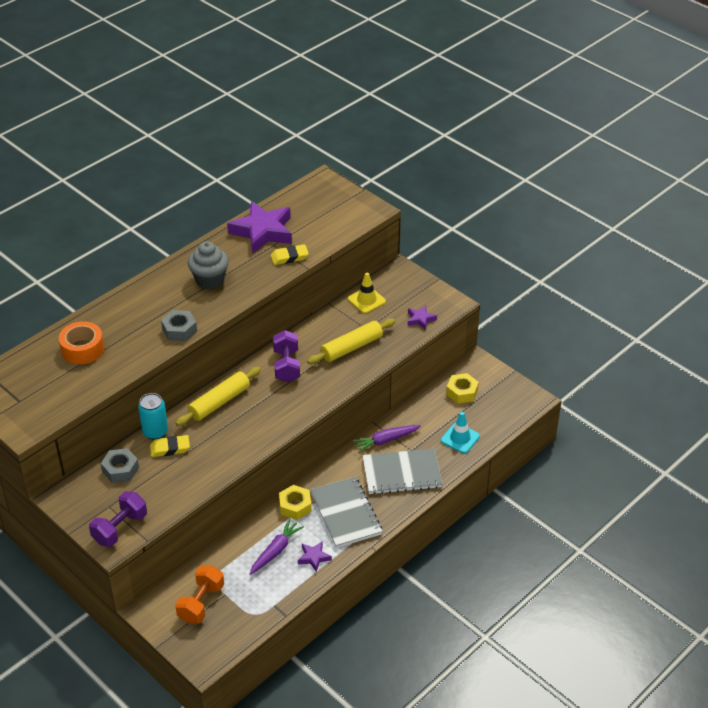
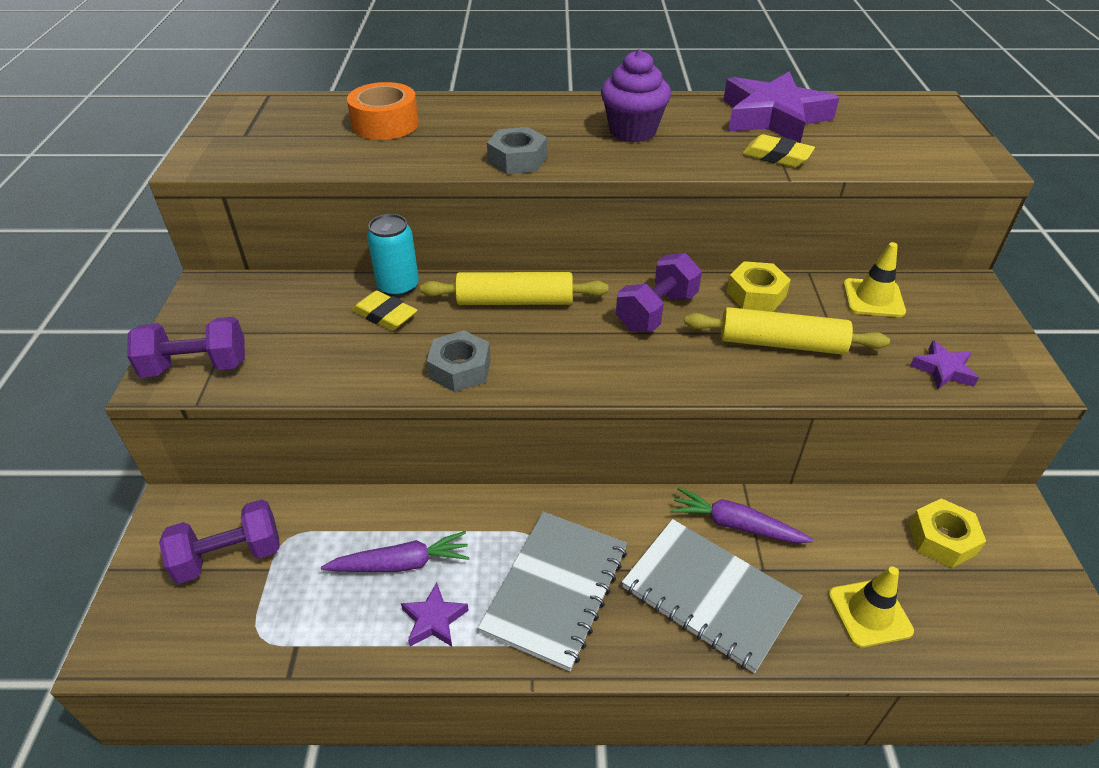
camera: 45 degrees right, 0 degrees up
grey nut [101,448,139,483] -> grey nut moved to [427,330,491,392]
orange dumbbell [175,565,224,624] -> purple dumbbell [159,499,279,584]
grey cupcake [188,241,229,289] -> purple cupcake [601,49,671,143]
yellow nut [279,485,312,520] -> yellow nut moved to [727,261,791,312]
turquoise traffic cone [441,412,480,453] -> yellow traffic cone [828,566,914,648]

